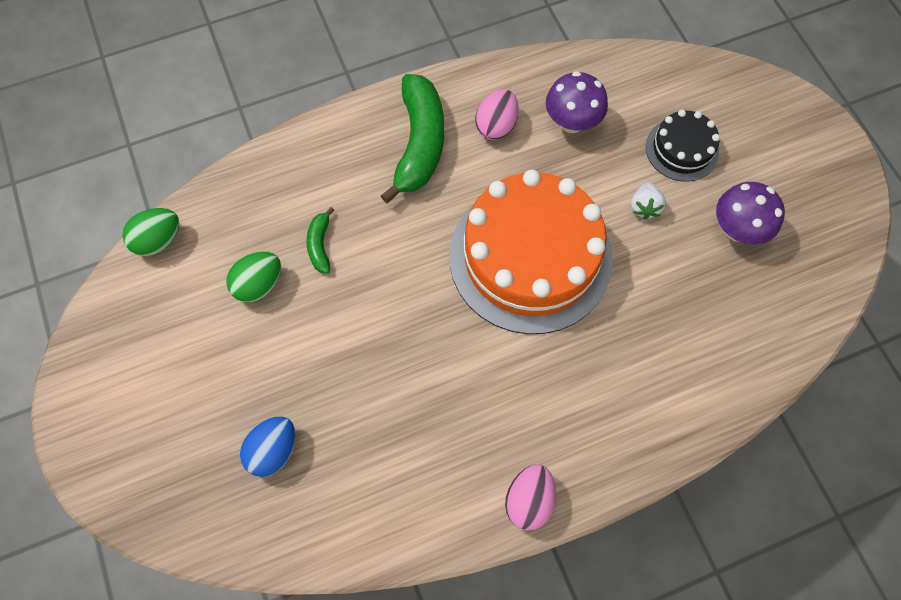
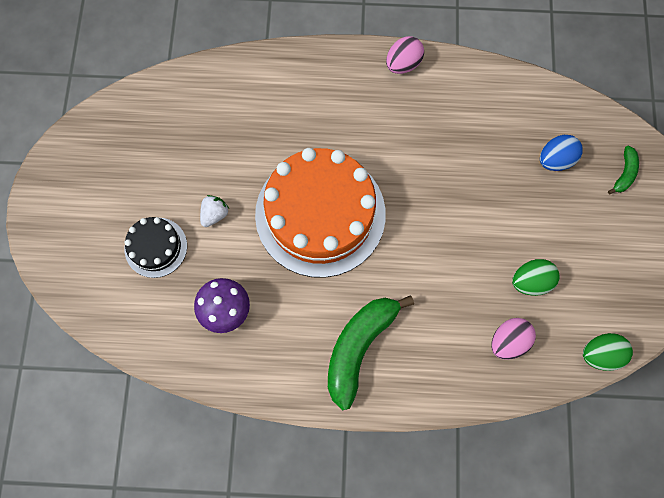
camera: 155 degrees left, 5 degrees up
green banana [306,207,334,273] -> green banana moved to [608,146,639,195]
pink egg [475,89,519,140] -> pink egg moved to [491,318,536,360]
purple mushroom [716,182,785,244] -> none

